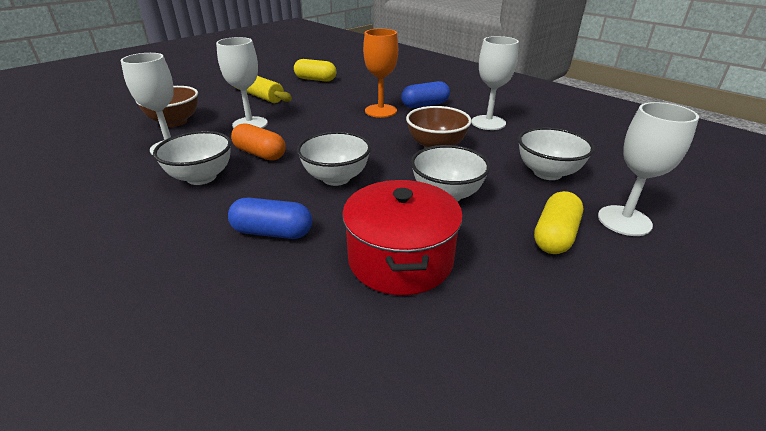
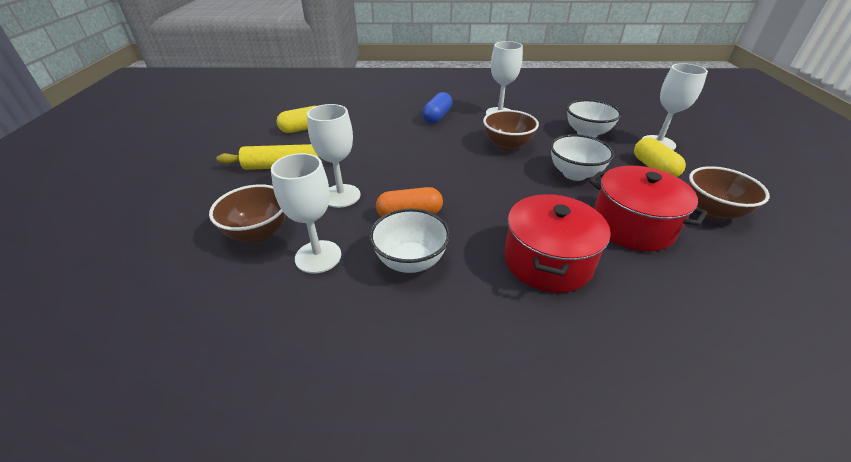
camera: 45 degrees left, 5 degrees up
blue capsule [228,198,312,239] -> red pot [504,194,611,293]
white bowl [297,131,371,186] -> none
orange goblet [363,29,398,118] -> none
none -> brown bowl [689,166,770,220]

